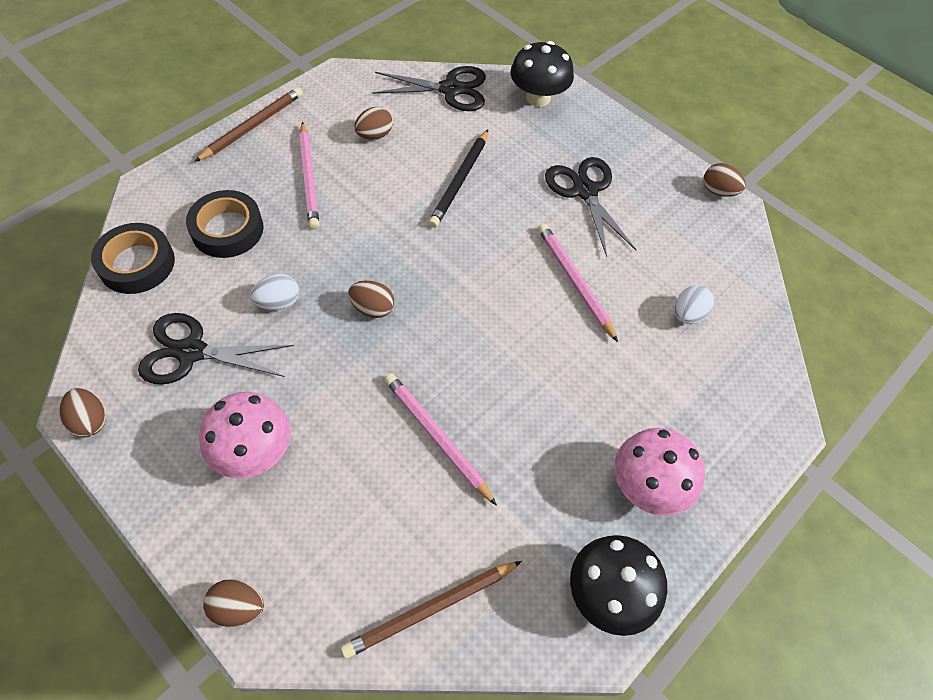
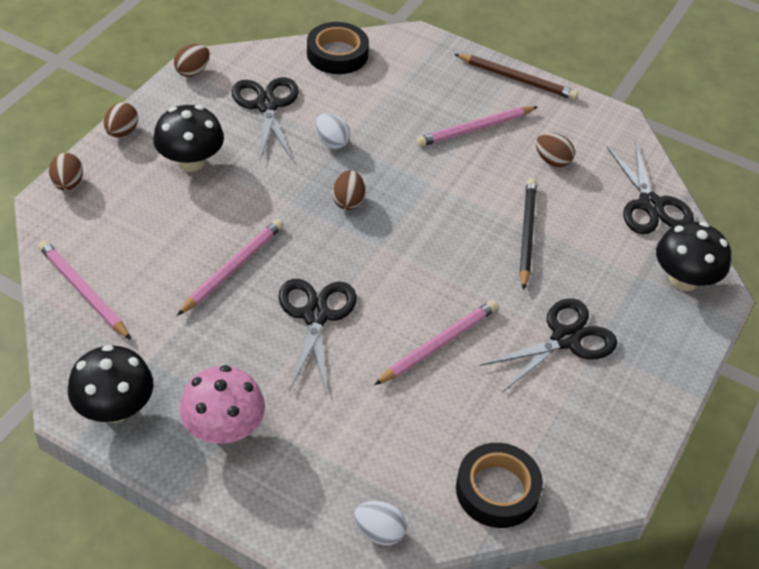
camera: 75 degrees right, 10 degrees down
black tape [186,190,264,258] -> black tape moved to [456,443,543,528]
pink mushroom [199,392,291,478] -> black mushroom [153,105,224,172]
brown pencil [341,561,522,659] -> pink pencil [38,240,131,340]
black pencil [428,130,488,228] -> black pencil turned 90 degrees clockwise [520,178,537,290]
white egg [675,285,714,324] -> white egg moved to [354,501,407,546]
brown egg [704,163,746,197] -> brown egg moved to [104,102,138,137]
none -> black scissors [278,279,357,394]

